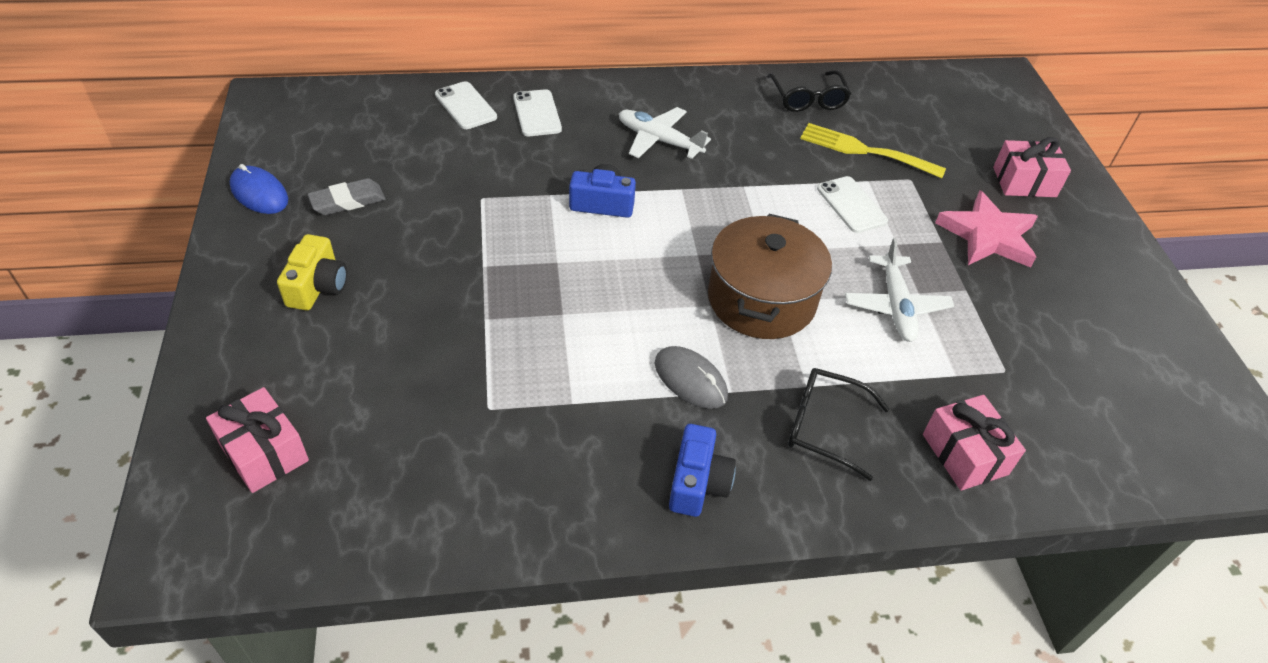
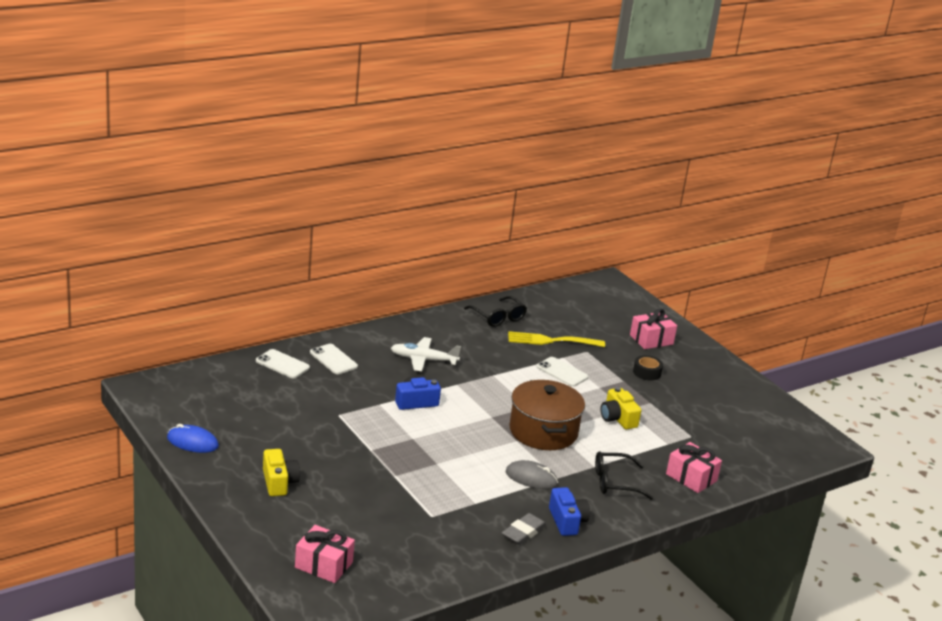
camera: 25 degrees left, 20 degrees down
grey eraser [307,178,385,215] -> grey eraser moved to [502,513,547,545]
white plane [845,238,954,342] -> yellow camera [601,387,641,429]
pink star [935,190,1038,268] -> black tape [633,355,663,380]

